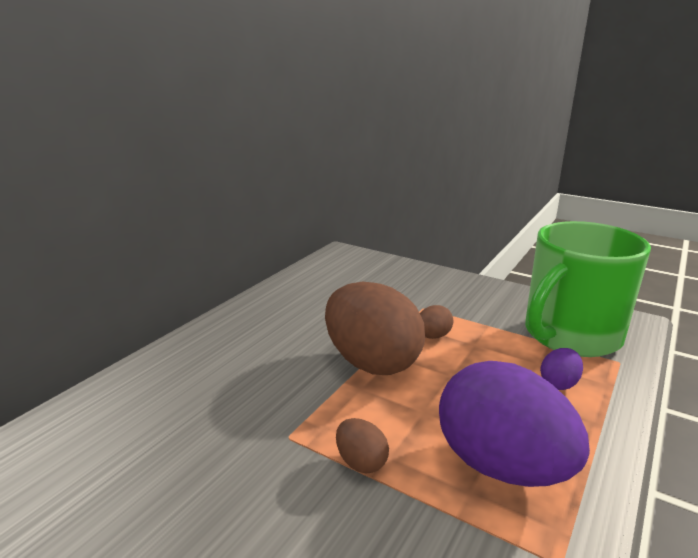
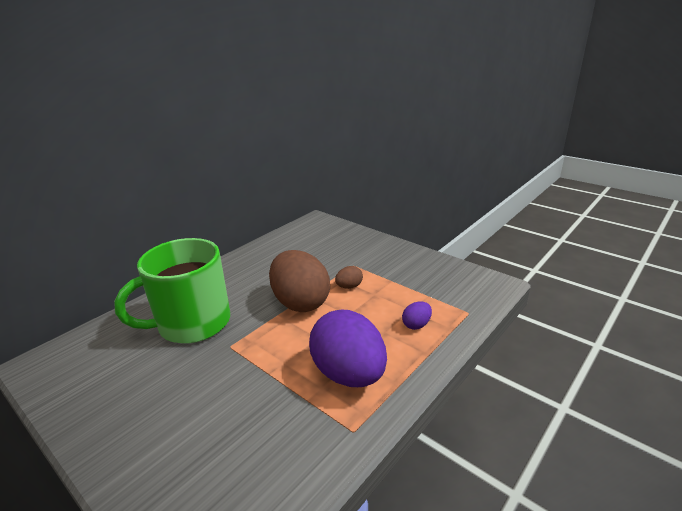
camera: 10 degrees right, 5 degrees up
brown egg [336,418,389,474] -> none
green mug [525,221,651,357] -> green mug moved to [114,238,230,344]

